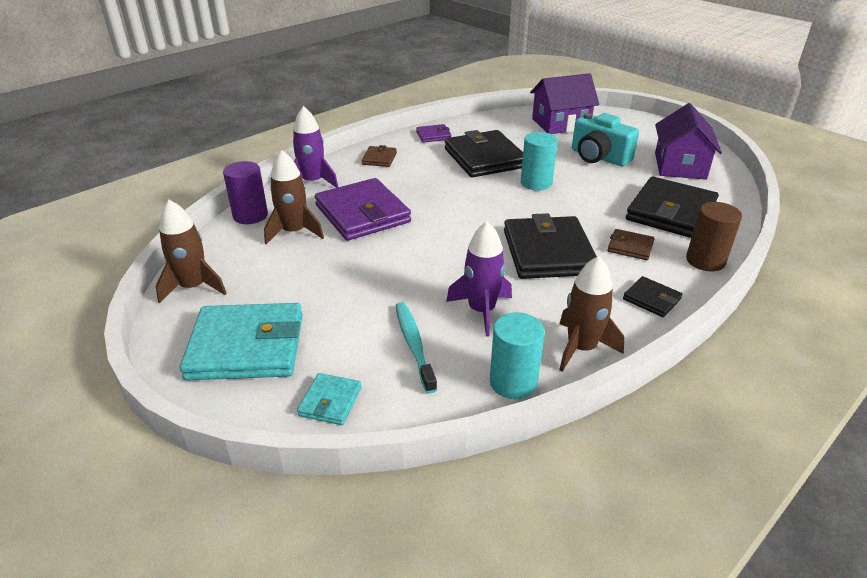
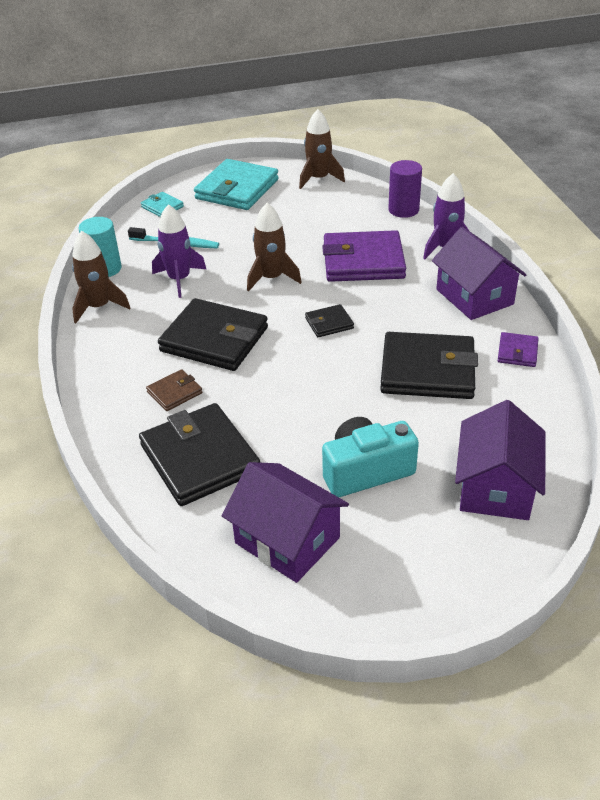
camera: 120 degrees right, 5 degrees up
brown rocket [264,150,324,244] -> brown rocket moved to [247,203,302,291]
brown wallet [362,145,397,167] -> purple house [432,227,527,320]
turquoise cylinder [521,132,558,190] -> none
black wallet [623,276,683,317] -> black wallet moved to [305,304,354,337]
brown cylinder [686,202,742,271] -> none

